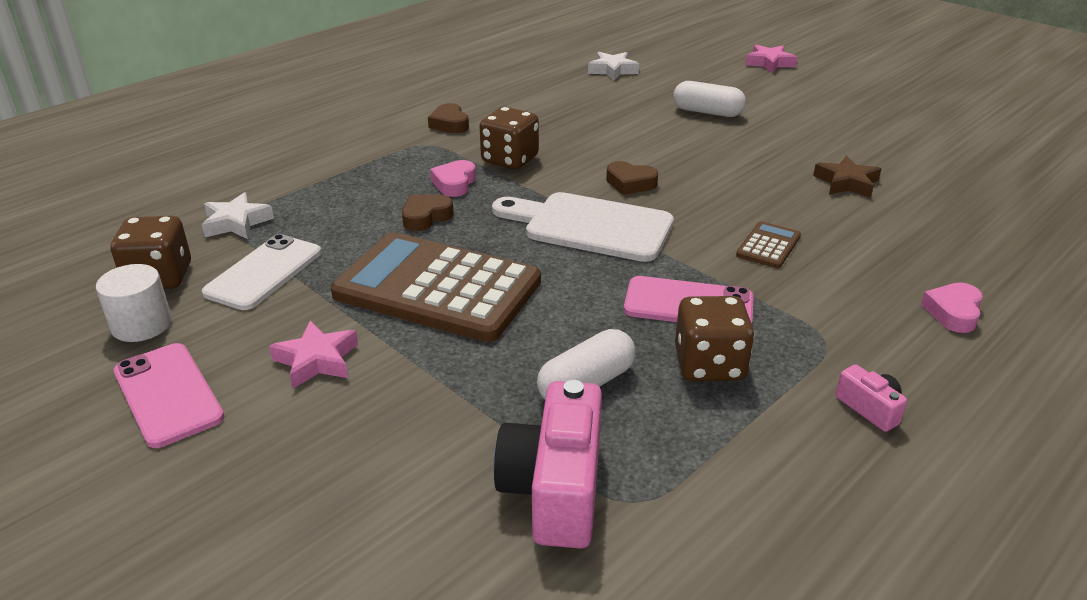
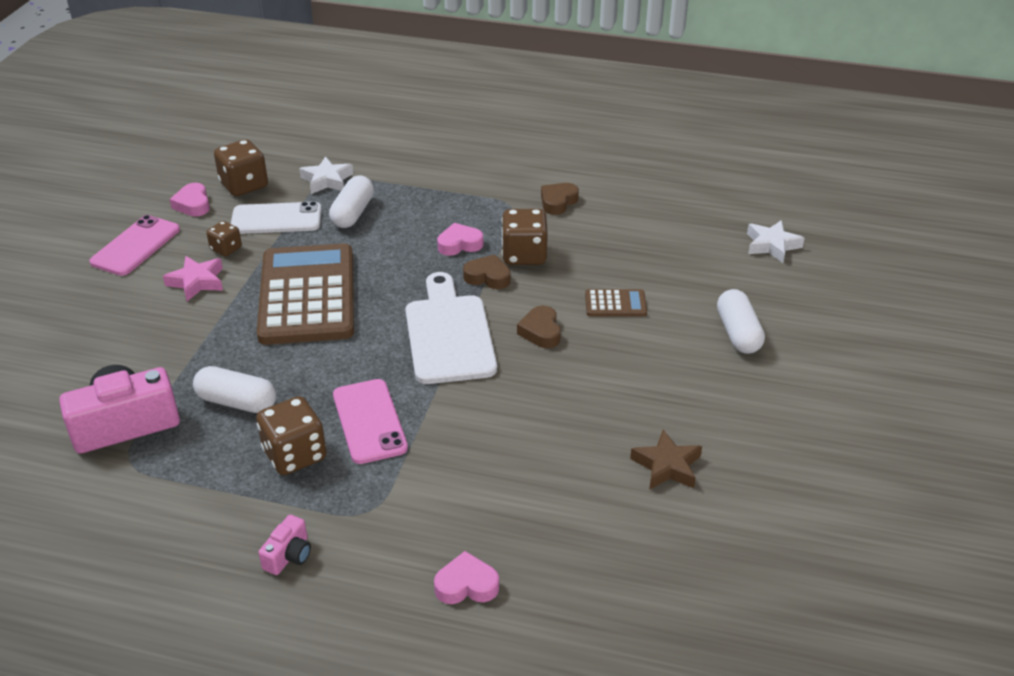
camera: 60 degrees right, 5 degrees up
white cylinder [96,264,172,342] -> pink heart [170,183,210,216]
brown heart [402,195,454,231] -> brown heart moved to [463,254,511,289]
brown calculator [736,221,801,269] -> brown calculator moved to [585,289,647,316]
pink star [745,45,797,73] -> none
none -> brown dice [207,221,242,256]
none -> white capsule [329,176,374,228]

